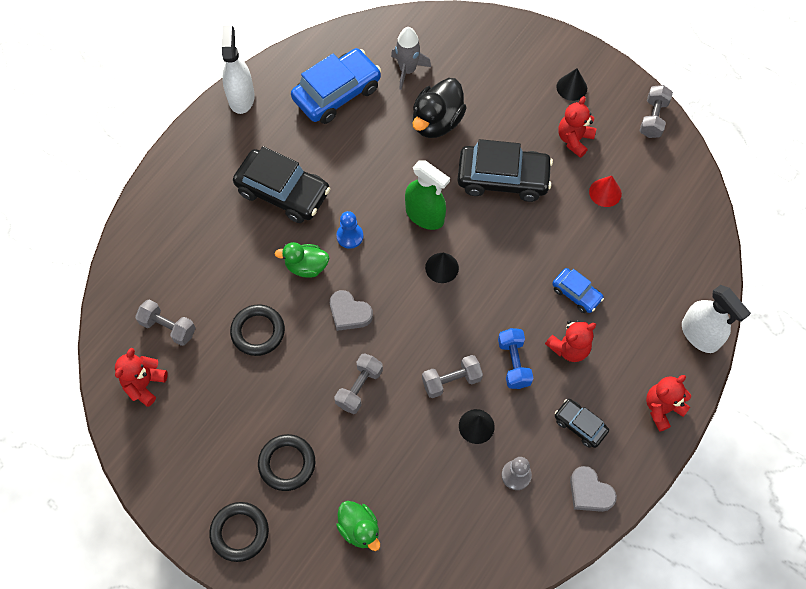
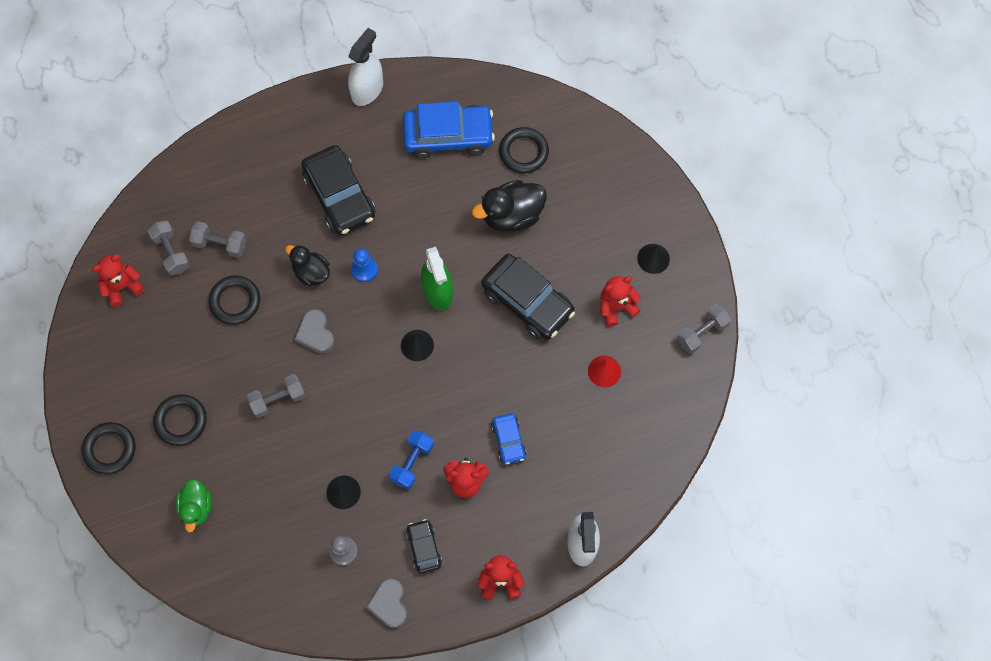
camera: 35 degrees right, 5 degrees up
green duck [274,242,329,278] -> black duck [285,245,330,286]
grey rocket [391,27,431,90] -> black ring [499,127,549,173]
grey dumbbell [422,355,483,398] -> grey dumbbell moved to [189,221,247,258]

